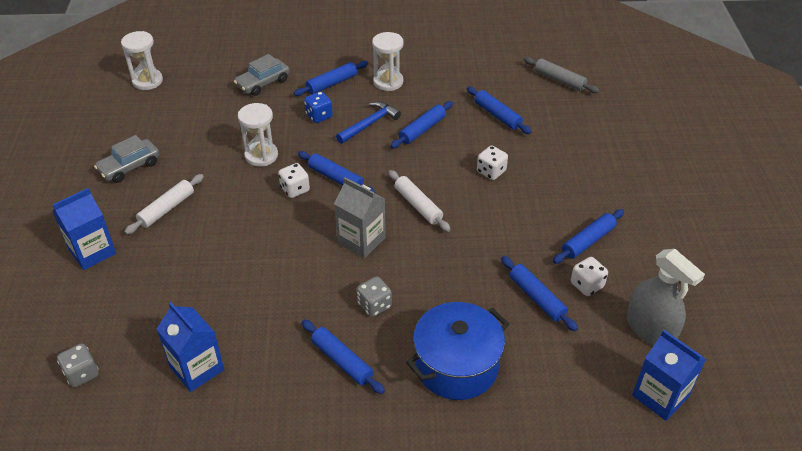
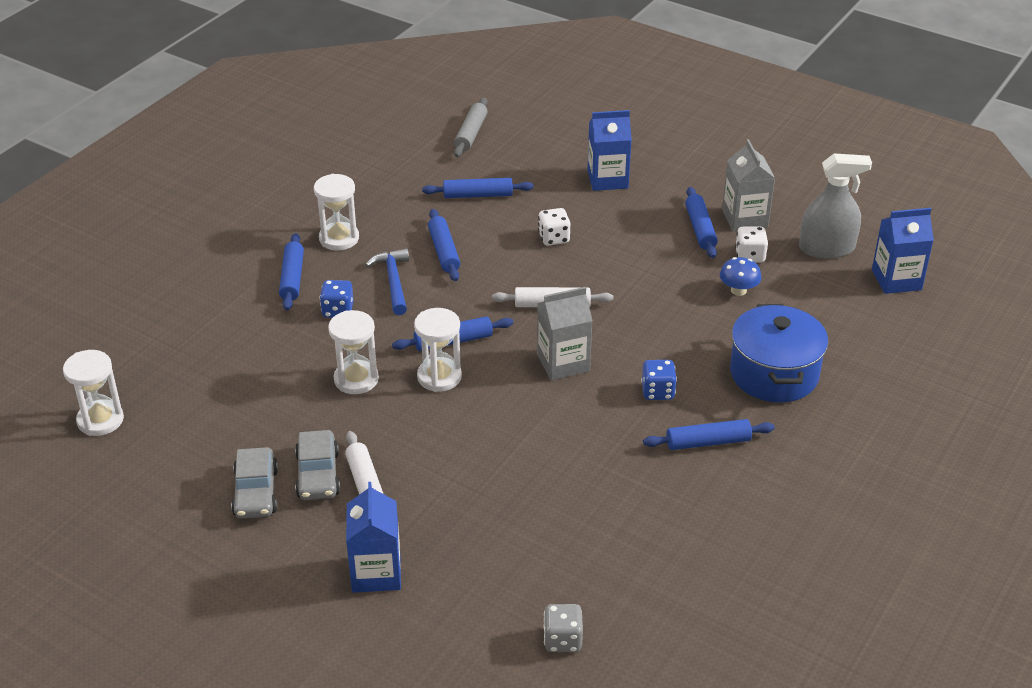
camera: 55 degrees left, 5 degrees down
blue carton [157,302,224,392] -> blue carton moved to [587,110,632,191]
grey car [234,54,290,96] -> grey car moved to [295,430,340,500]
white dice [278,163,310,198] -> white hourglass [414,308,462,392]
grey dice [357,276,392,317] -> blue dice [641,360,677,400]
blue rolling pin [501,256,578,331] -> blue mushroom [720,257,762,296]
grey rolling pin [524,57,600,93] -> grey rolling pin turned 60 degrees counterclockwise [454,98,488,157]
none -> grey carton [722,139,775,231]

